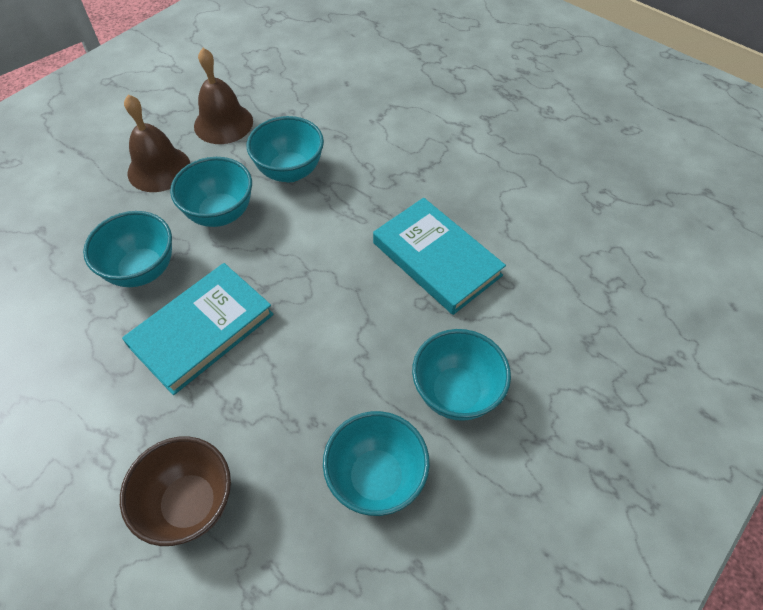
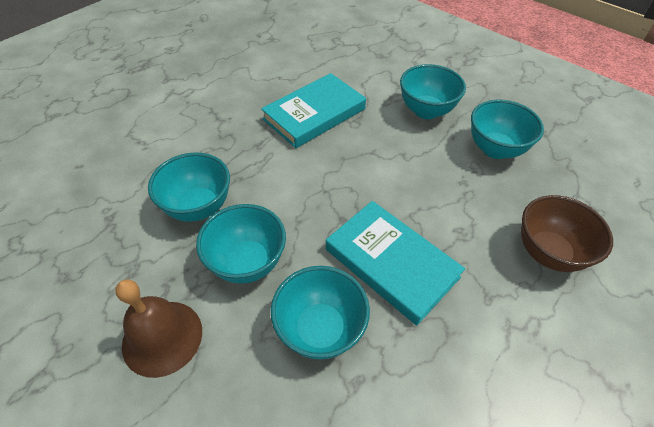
camera: 90 degrees left, 5 degrees down
brown bell [194,48,253,144] -> none

